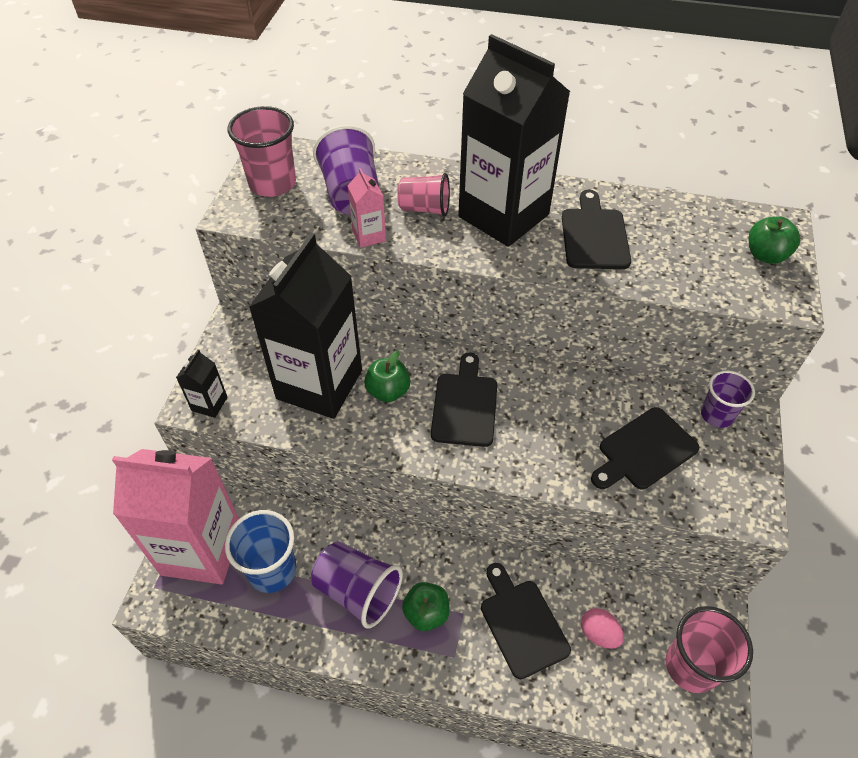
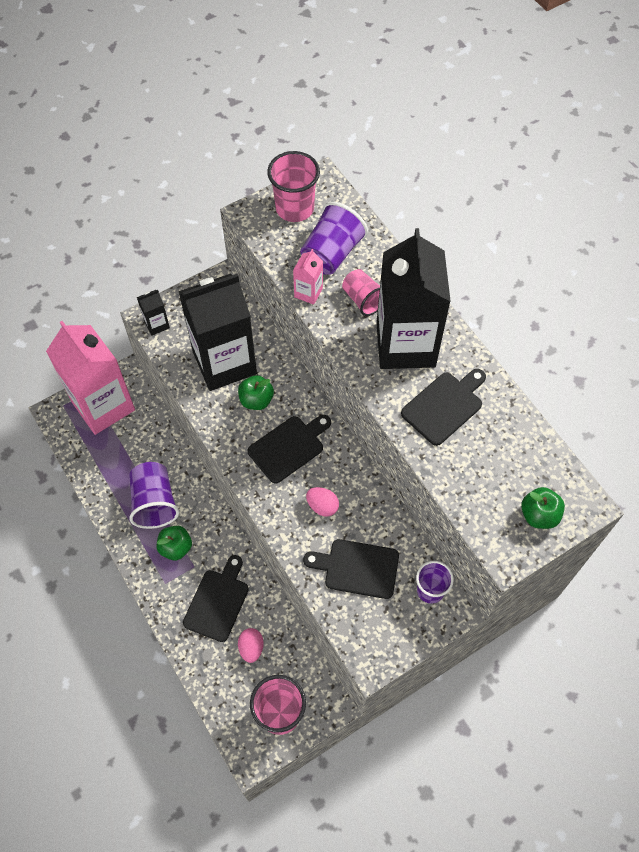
camera: 45 degrees right, 10 degrees up
blue cup [225,510,297,593] -> none
none -> pink egg [306,487,339,517]

